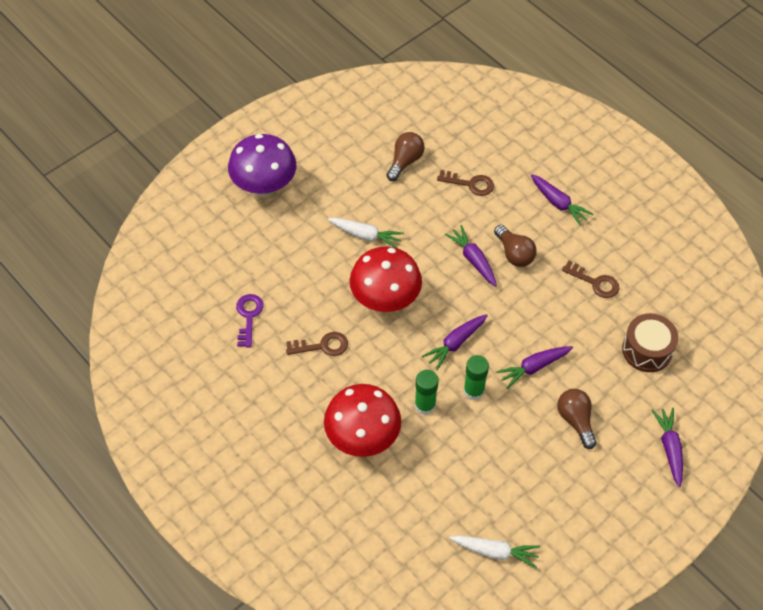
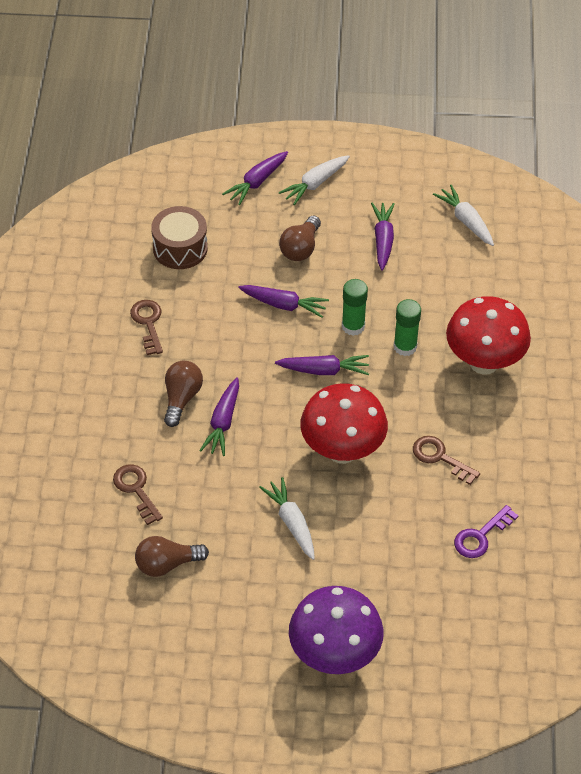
camera: 135 degrees left, 5 degrees down
purple carrot [531,174,593,226] -> purple carrot moved to [371,203,395,271]
none -> white carrot [279,155,350,205]

